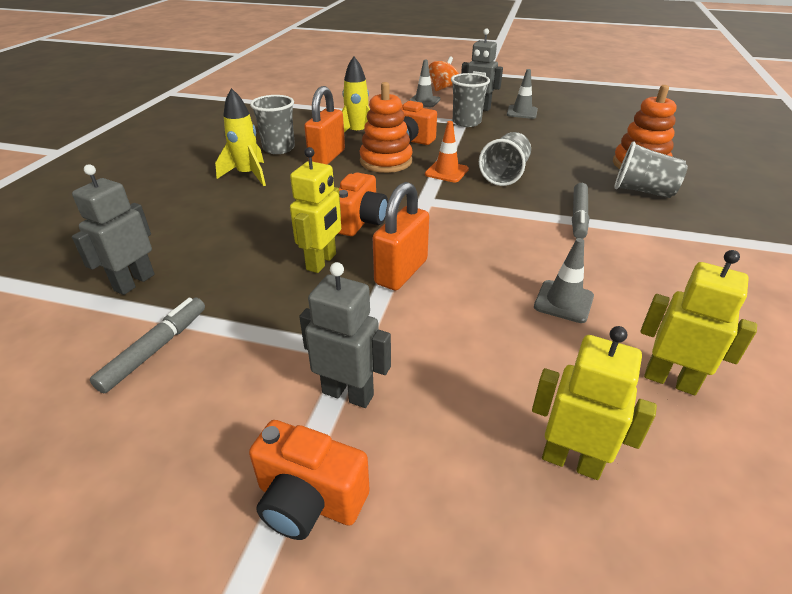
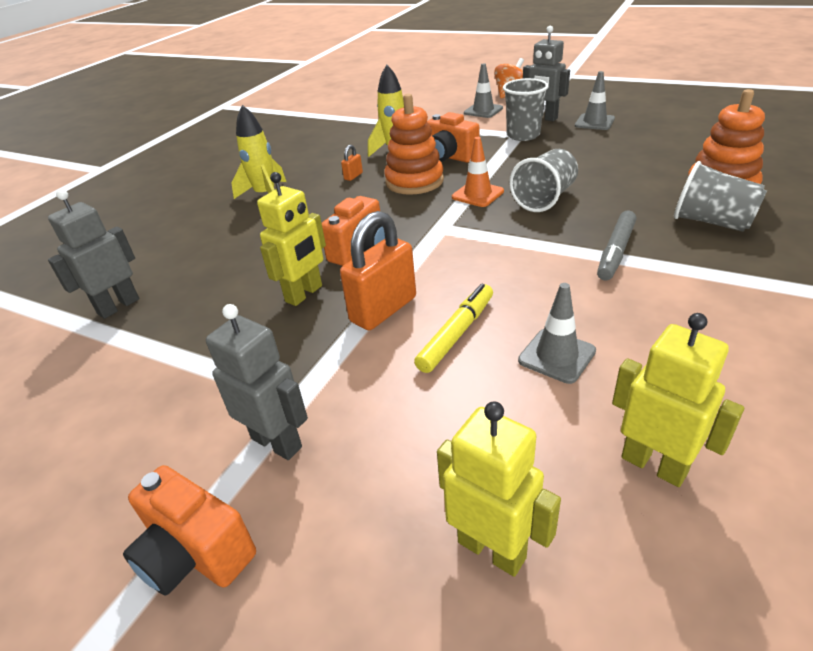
camera: 15 degrees right, 0 degrees up
grey marker [90,298,205,393] -> none
grey cup [250,95,295,154] -> none
orange padlock [304,86,345,165] -> orange padlock [341,145,363,181], size x0.43
none -> yellow marker [414,284,493,373]

